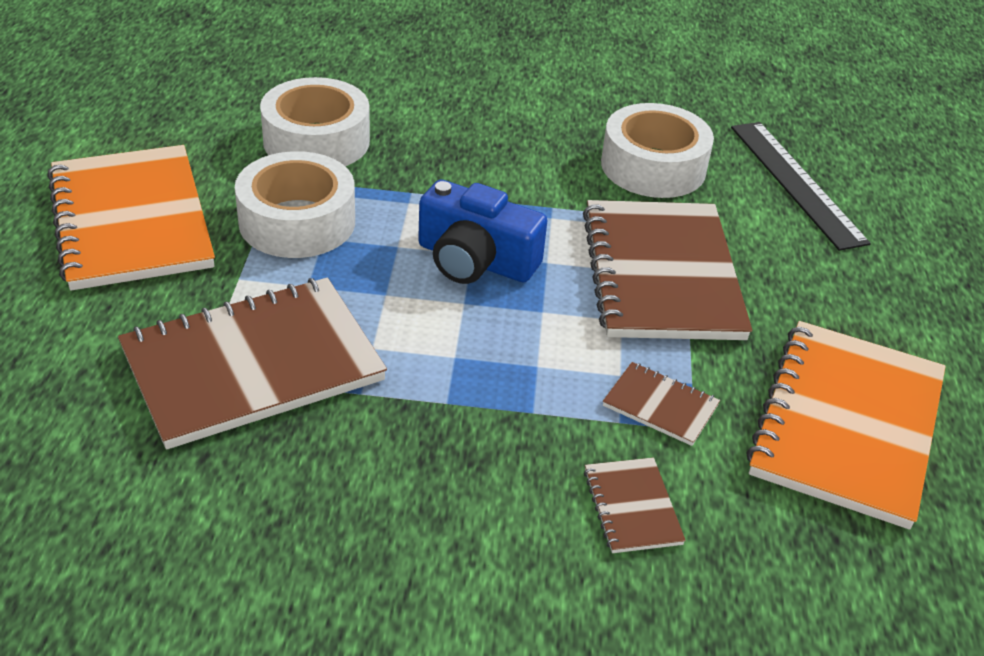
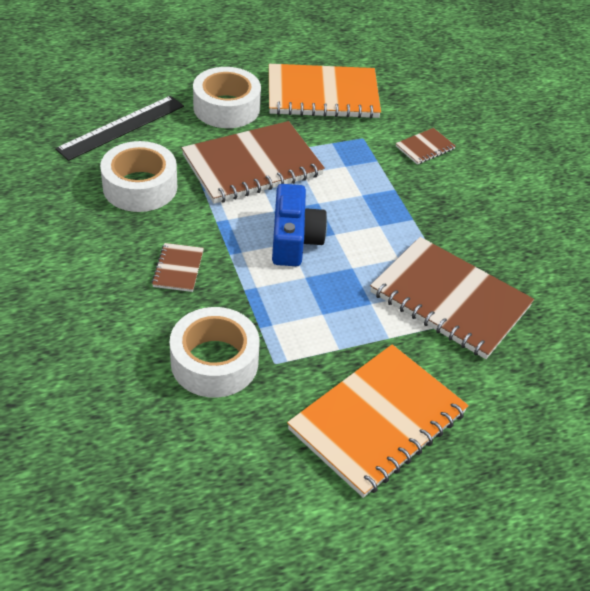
camera: 115 degrees left, 5 degrees up
white tape [235,151,355,258] -> white tape moved to [193,67,261,128]
brown notebook [603,362,720,446] -> brown notebook moved to [152,243,204,292]

